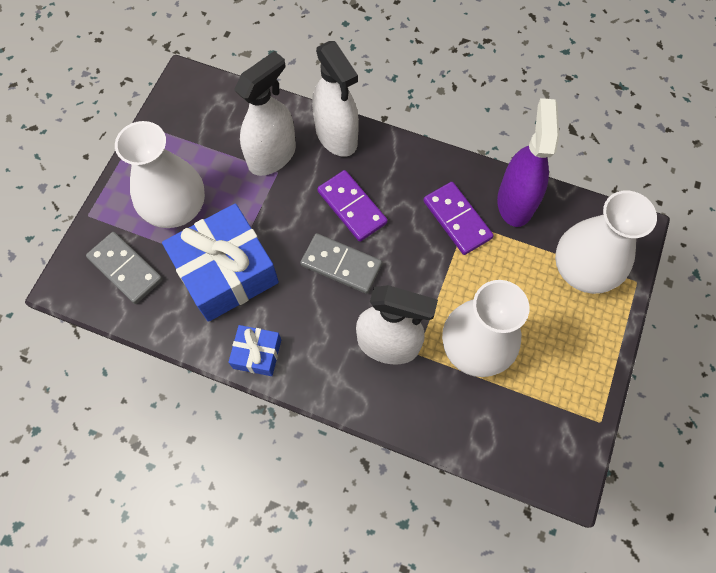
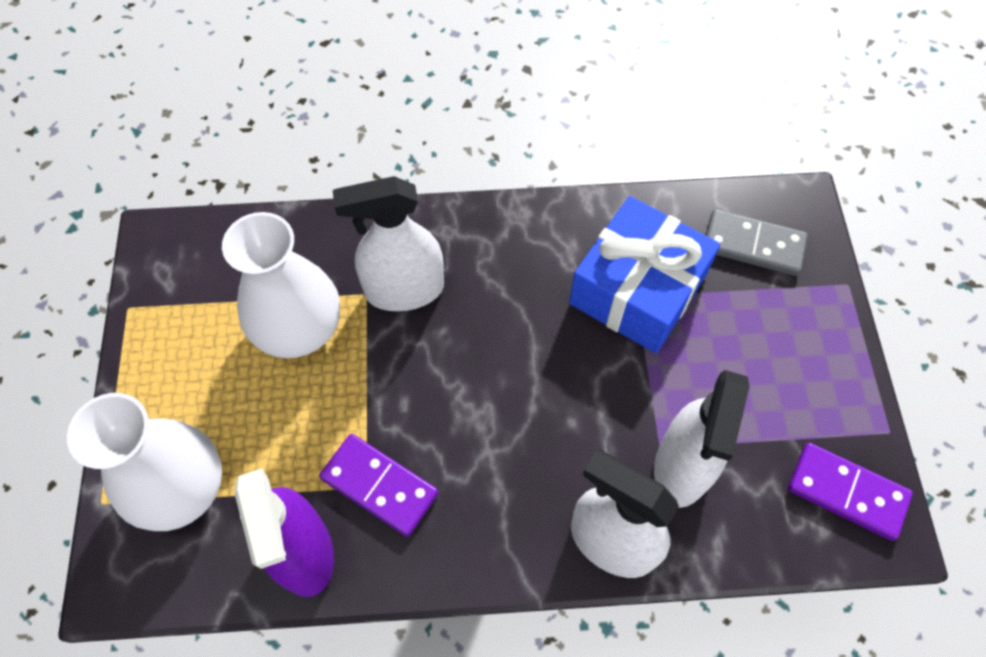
camera: 155 degrees right, 5 degrees down
white vase [115,121,205,228] -> none
blue gift [228,325,281,376] -> none
grey domino [300,233,382,294] -> none
purple domino [317,170,388,242] -> purple domino moved to [788,443,913,541]

